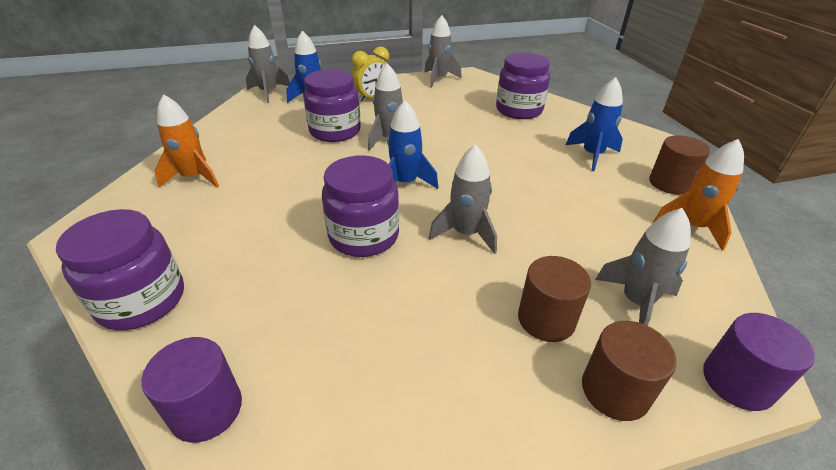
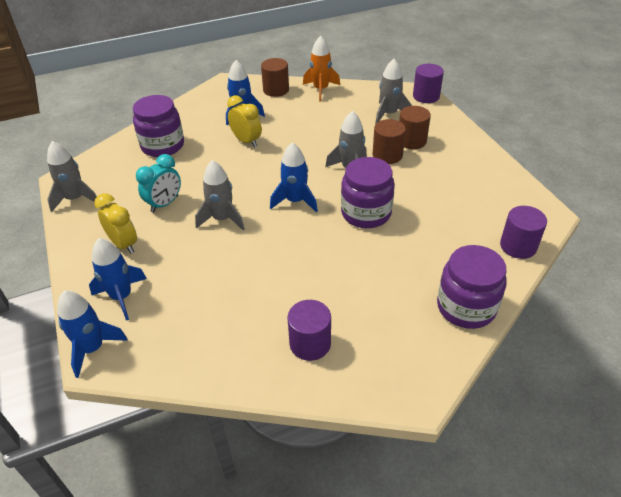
camera: 95 degrees left, 5 degrees up
orange rocket [155,94,219,188] -> purple cylinder [288,300,331,361]
grey rocket [246,25,290,103] -> blue rocket [57,290,128,378]
purple jar [303,69,361,142] -> none
brown cylinder [582,321,677,421] -> brown cylinder moved to [373,119,406,164]
none -> turquoise clock [136,154,181,213]
none -> yellow clock [227,95,262,147]

